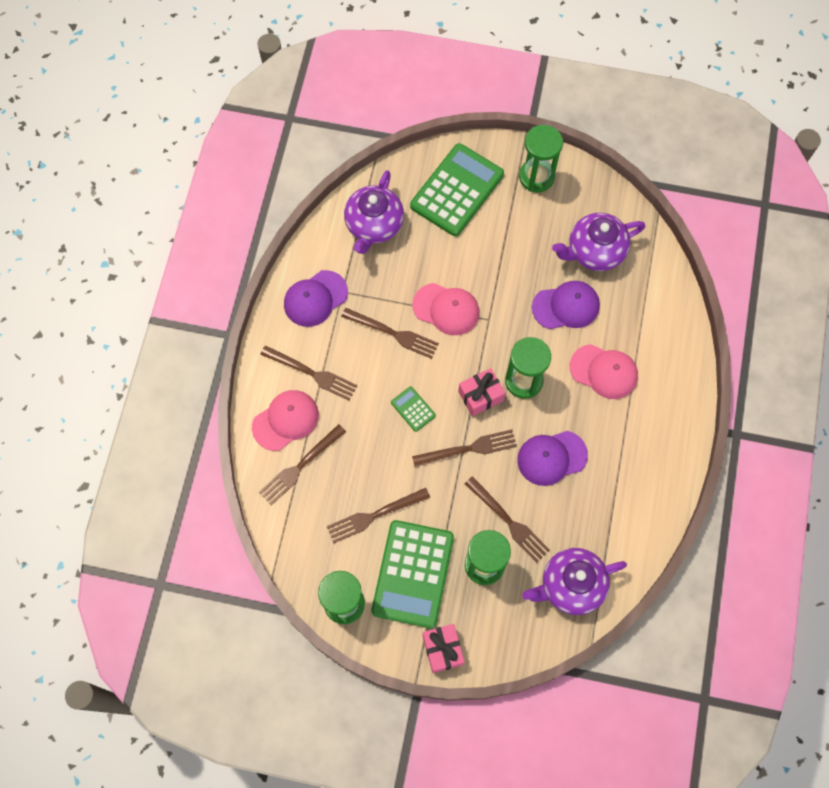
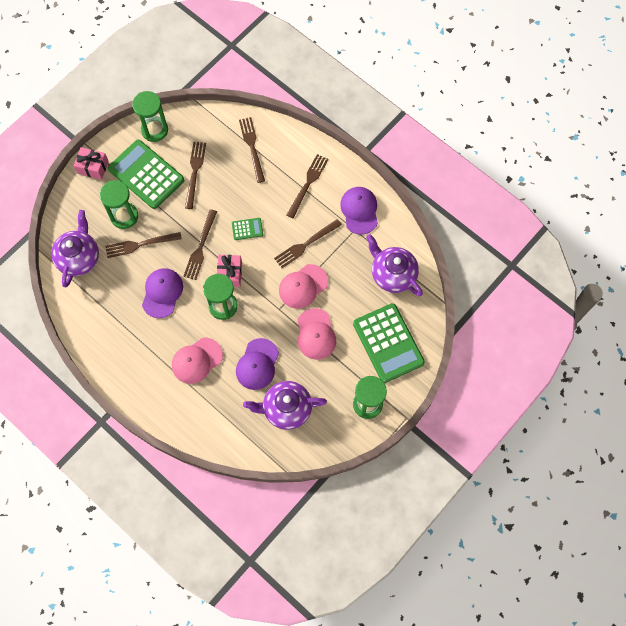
camera: 120 degrees right, 0 degrees up
pink cap [252,390,319,451] -> pink cap moved to [298,308,336,360]
brown fork [260,345,357,401] -> brown fork turned 150 degrees clockwise [287,154,329,218]
purple teapot [552,213,645,271] -> purple teapot turned 105 degrees counterclockwise [243,381,327,430]

